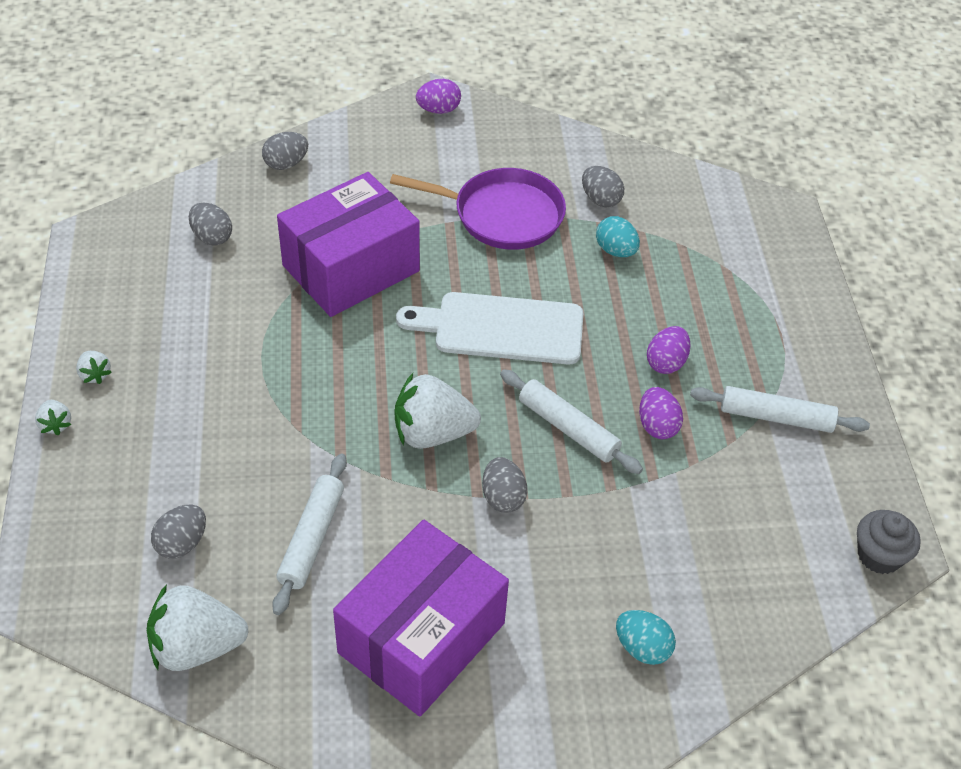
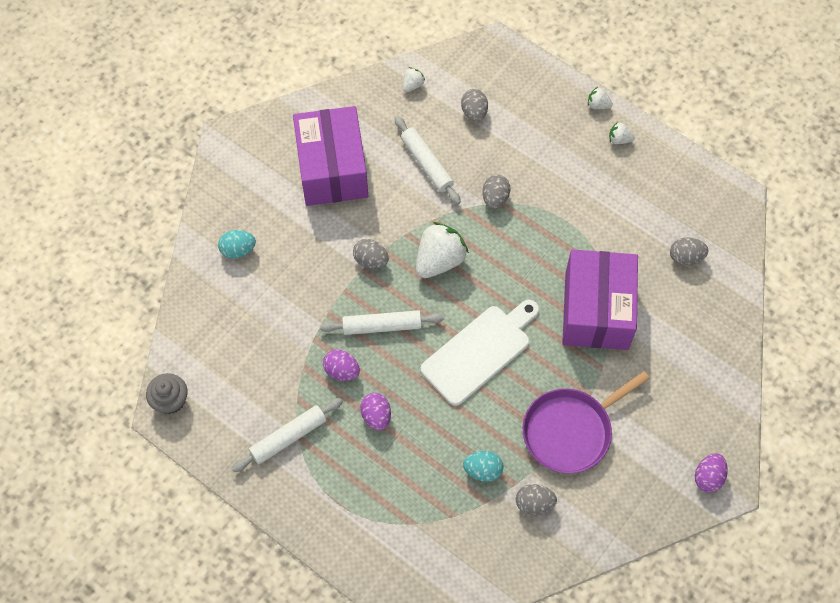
camera: 135 degrees right, 15 degrees up
white strawberry [147,584,249,671] -> white strawberry [403,67,425,92], size x0.47
grey egg [262,132,308,170] -> grey egg moved to [482,175,510,209]

